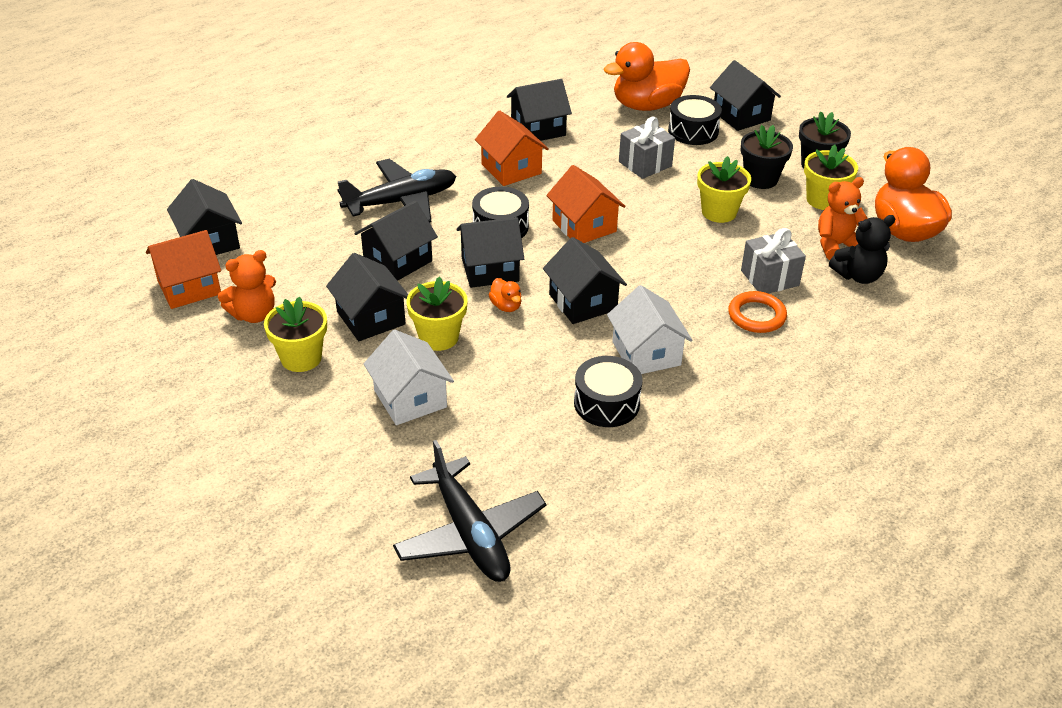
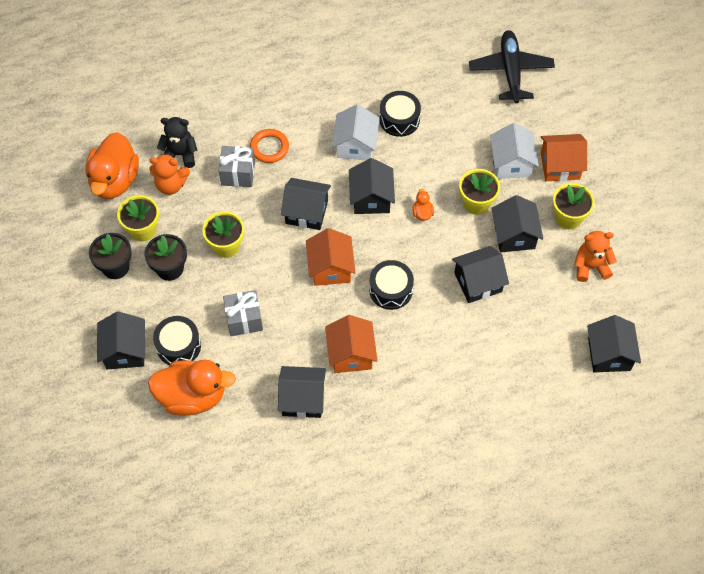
camera: 155 degrees left, 20 degrees up
orange house [146,230,221,309] -> orange house moved to [541,134,587,181]
black plane [337,159,456,223] -> none
black house [456,217,524,288] -> black house moved to [281,178,331,230]

